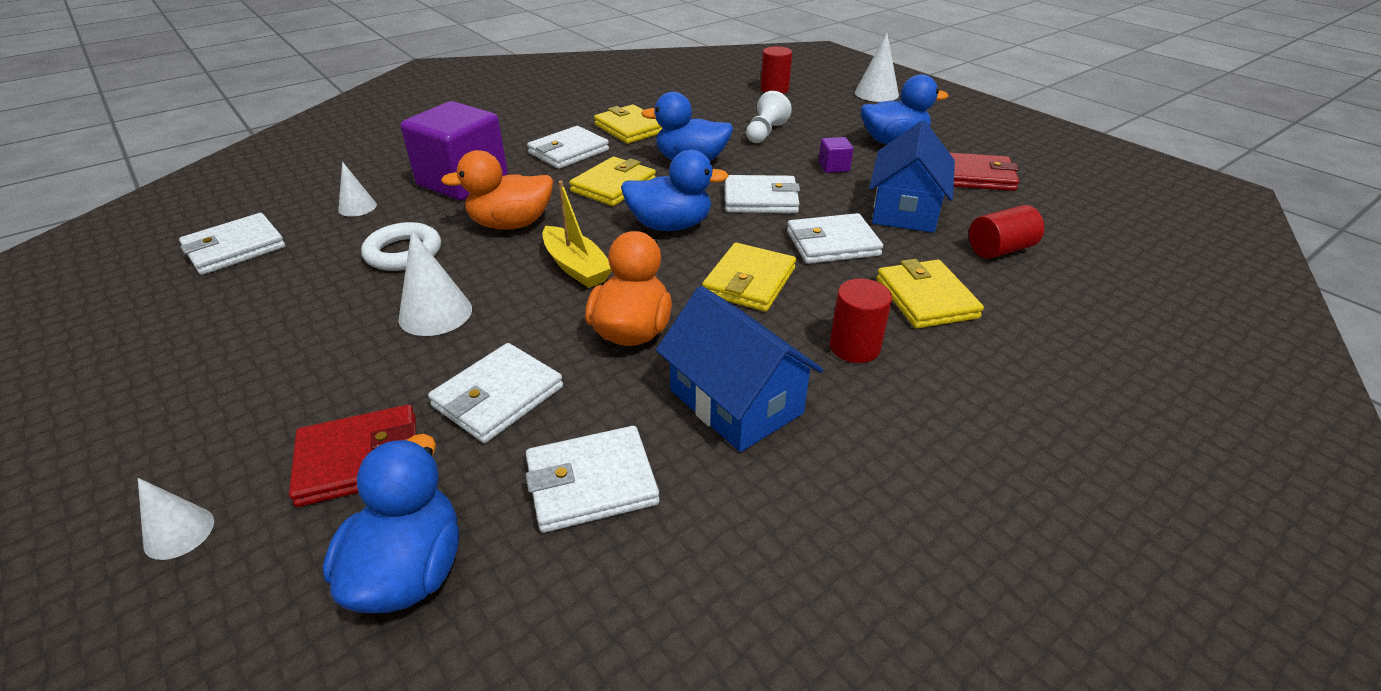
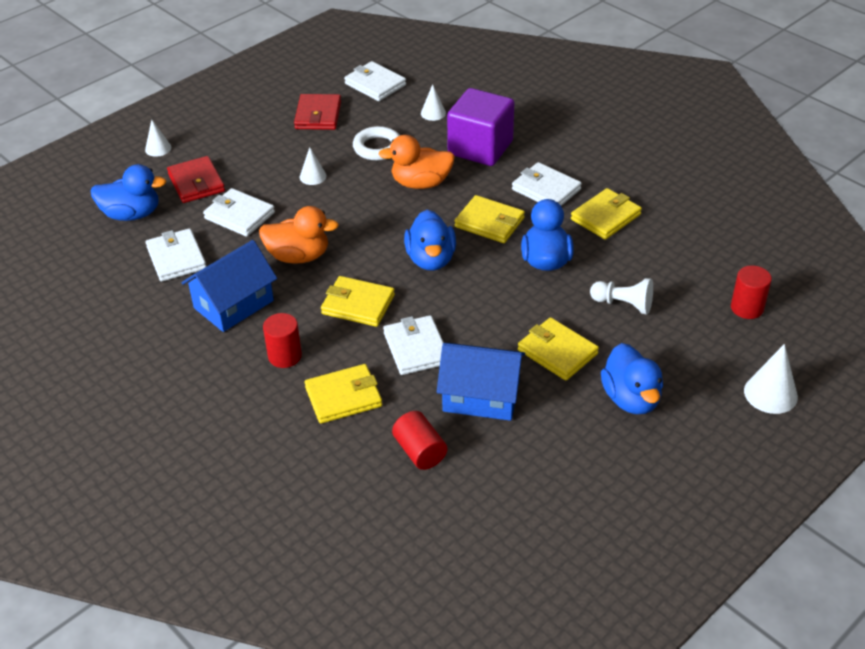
camera: 85 degrees right, 5 degrees up
white cone [398,230,472,336] -> white cone [300,147,327,185], size x0.63
orange duck [441,150,553,230] -> orange duck turned 75 degrees counterclockwise [379,135,455,189]
yellow boat [542,180,612,288] -> none
white wallet [725,175,800,213] -> none
purple cube [819,137,853,173] -> yellow wallet [518,317,599,381]
red wallet [950,153,1019,191] -> red wallet moved to [294,94,341,130]

